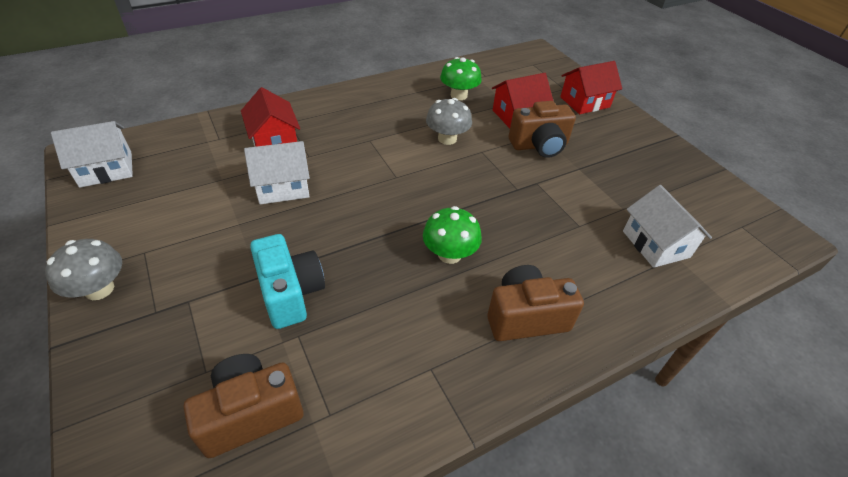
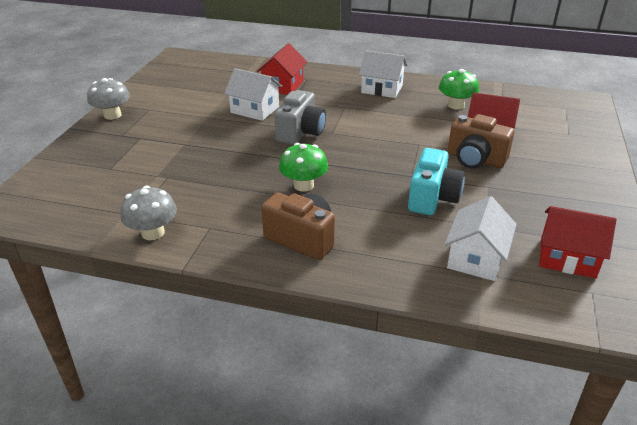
camera: 45 degrees right, 10 degrees down
white house [51,121,133,188] -> white house moved to [359,50,407,98]
brown camera [184,354,303,458] -> none
turquoise camera [250,234,325,329] -> turquoise camera moved to [408,148,465,215]
grey mushroom [426,98,472,145] -> grey mushroom moved to [120,186,177,240]
red house [560,61,622,114] -> red house moved to [539,206,616,279]
none -> grey camera [275,90,326,145]

